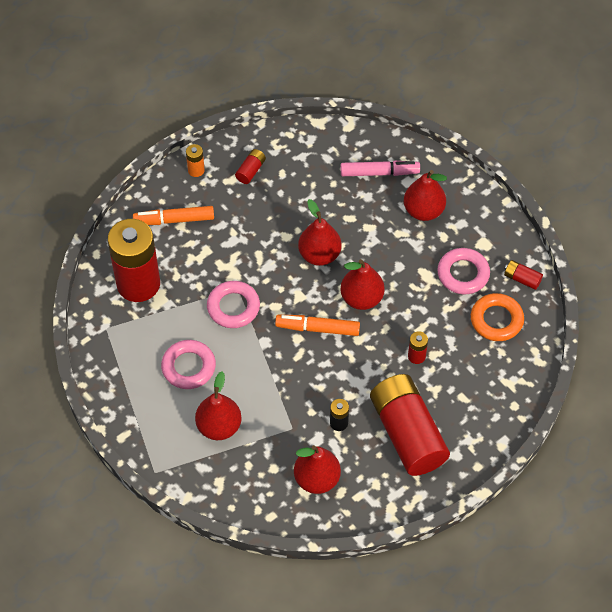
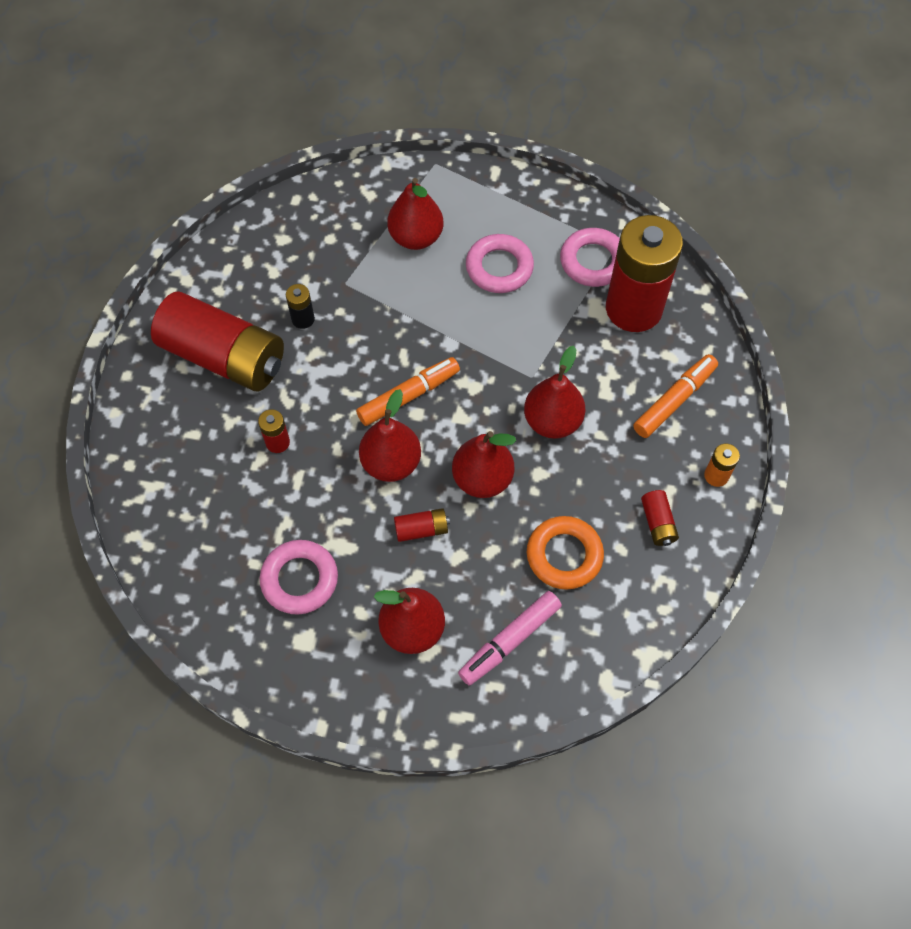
camera: 140 degrees right, 5 degrees up
pink ring [207,281,260,328] -> pink ring moved to [560,228,620,287]
red pear [294,445,341,494] -> red pear moved to [524,346,585,439]
orange ring [471,293,524,341] -> orange ring moved to [527,516,604,590]
red battery [504,260,543,290] -> red battery moved to [394,508,450,542]

